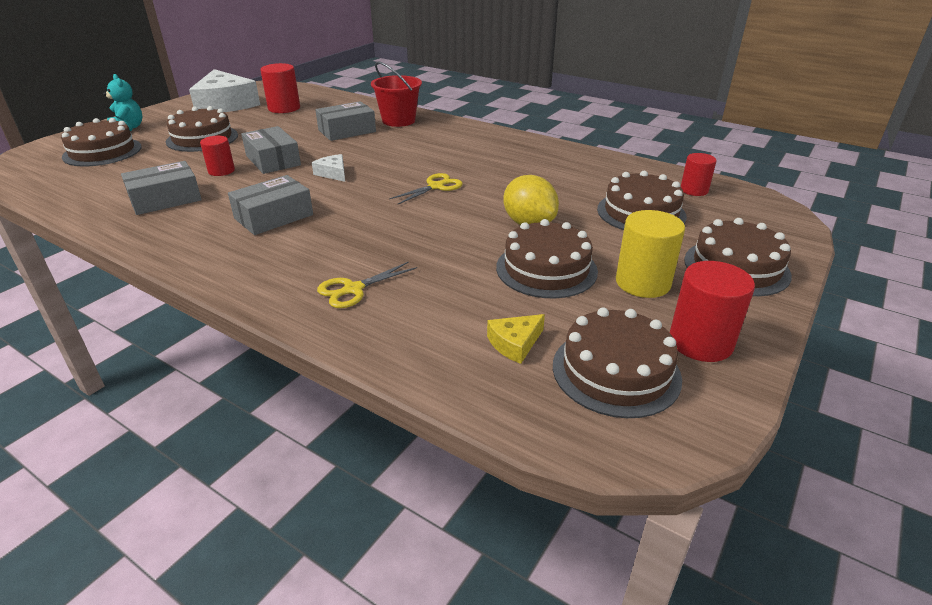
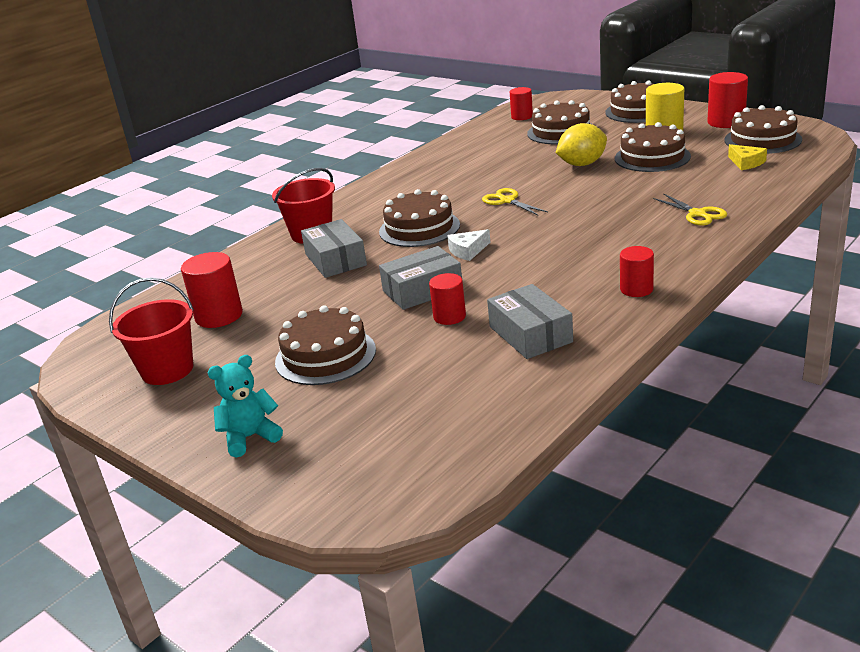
camera: 80 degrees left, 5 degrees down
brown cake [61,118,142,166] -> brown cake moved to [379,189,460,247]
white cheese [189,69,260,112] -> red bucket [109,277,194,385]
grey box [228,175,313,235] -> none
none -> red cylinder [620,246,654,297]

